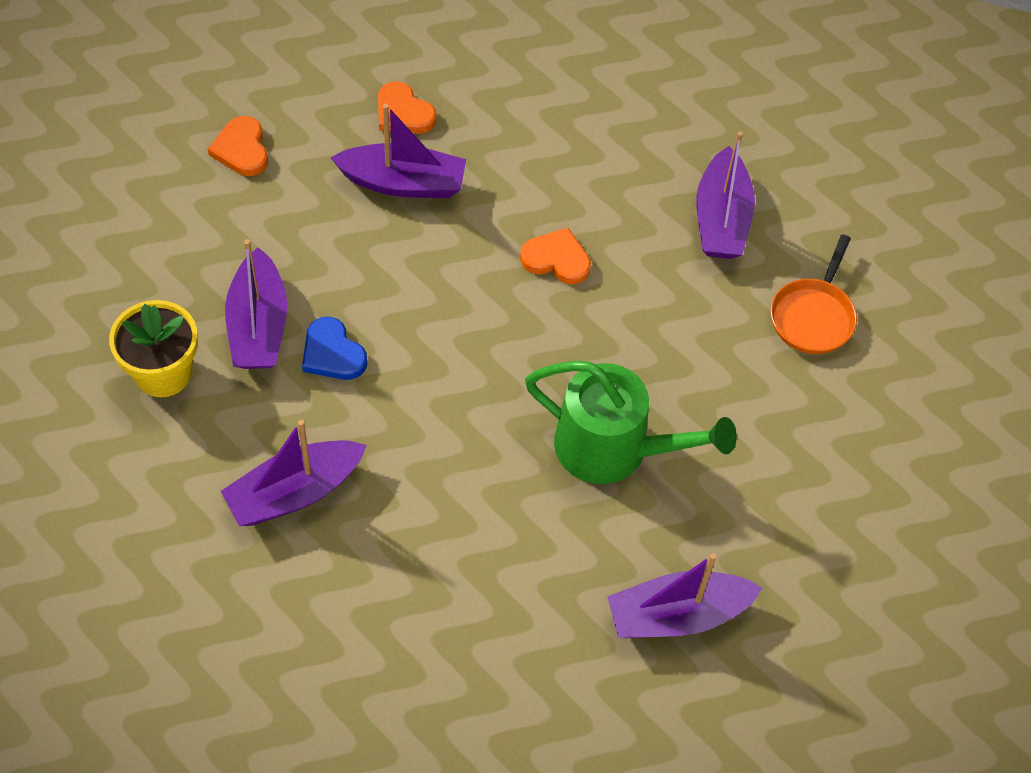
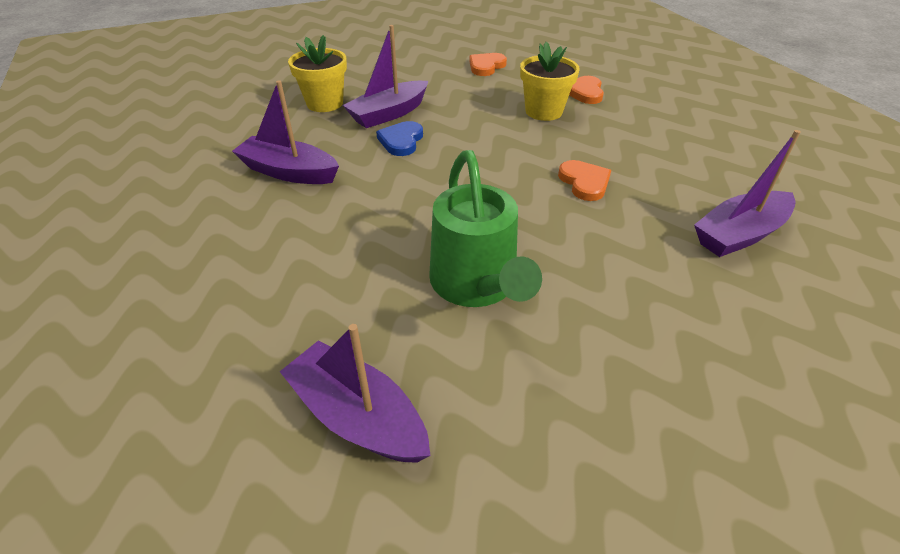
camera: 55 degrees right, 15 degrees down
purple boat [331,104,466,198] -> yellow flower pot [520,42,580,121]
orange pan [770,234,857,354] -> none

